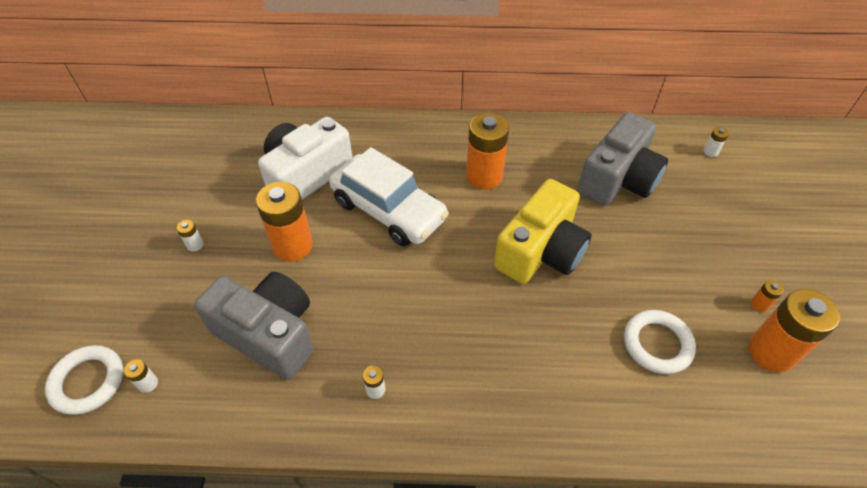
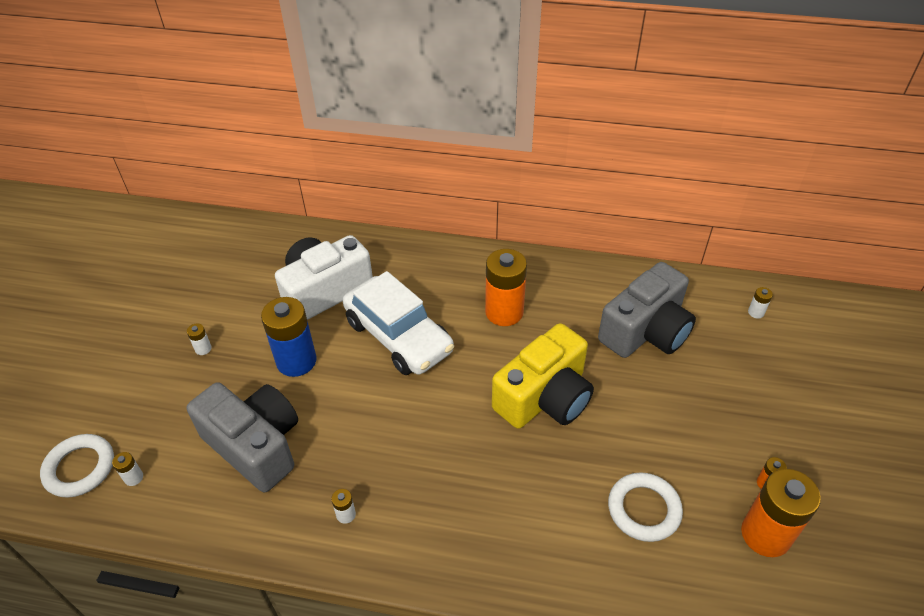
camera: 10 degrees right, 5 degrees down
orange battery [256,182,313,261] -> blue battery [261,297,316,377]

